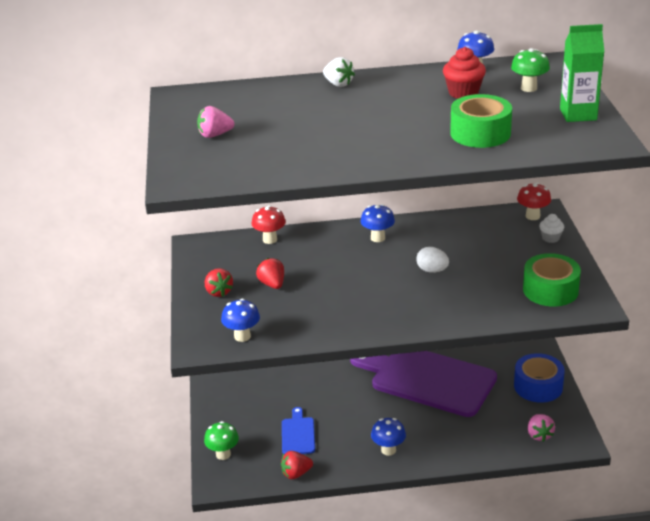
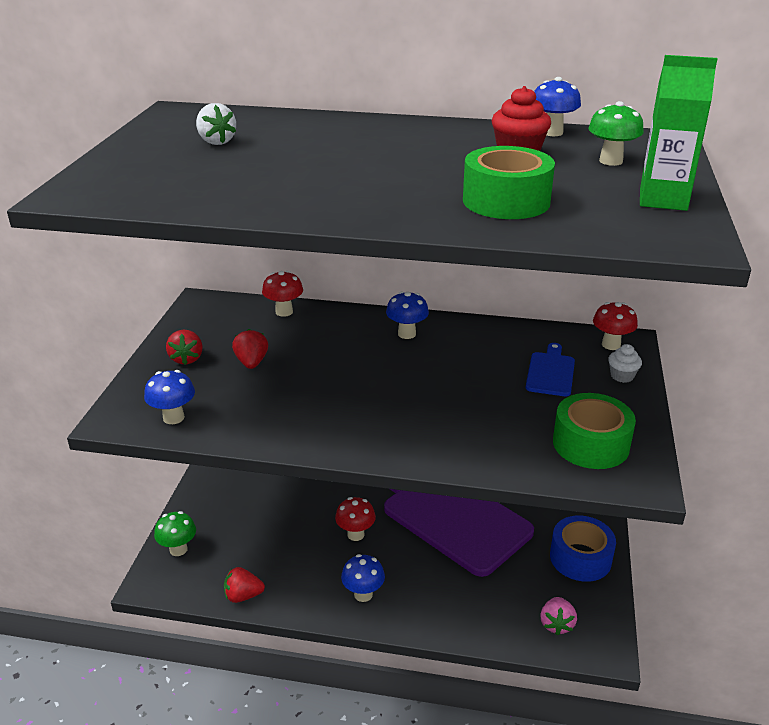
camera: 15 degrees right, 0 degrees up
pink strawberry [197,106,234,138] -> none
blue cutting board [282,407,315,454] -> blue cutting board moved to [526,343,575,396]
white strawberry [323,57,355,87] -> white strawberry moved to [196,103,236,145]
white egg [416,247,449,273] -> none
none -> red mushroom [335,497,376,541]

